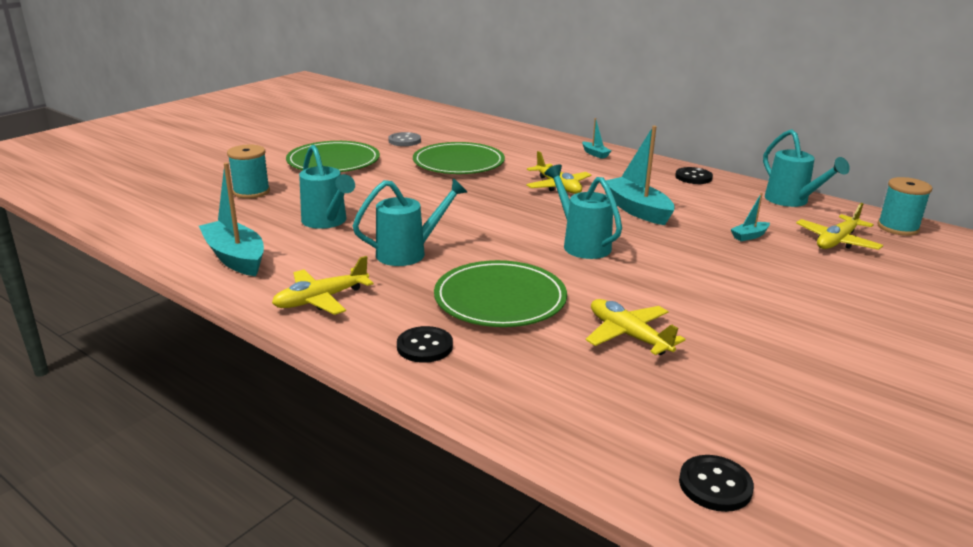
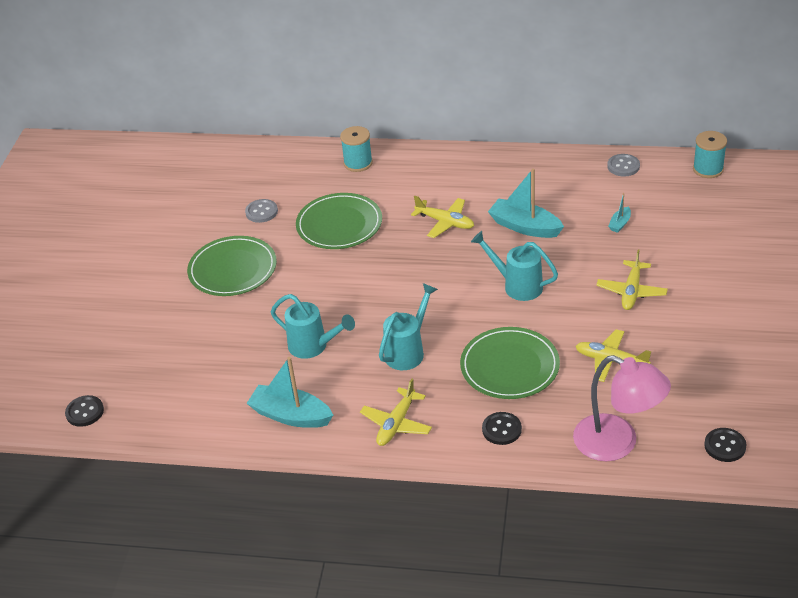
camera: 25 degrees left, 15 degrees up
turquoise spool [227,145,270,199] -> turquoise spool moved to [340,126,373,172]
turquoise boat [582,118,611,159] -> none
black button [675,167,713,184] -> black button moved to [65,395,104,427]
turquoise watering can [763,129,850,207] -> grey button [607,154,640,177]
yellow plane [796,203,883,250] -> yellow plane moved to [596,249,668,310]
none -> pink lamp [573,355,671,461]

